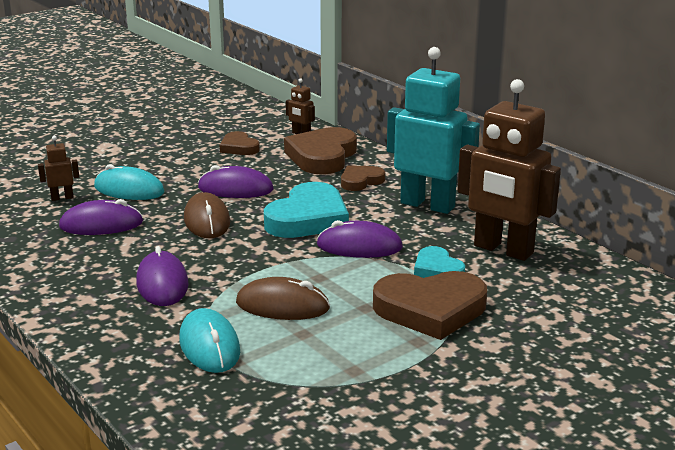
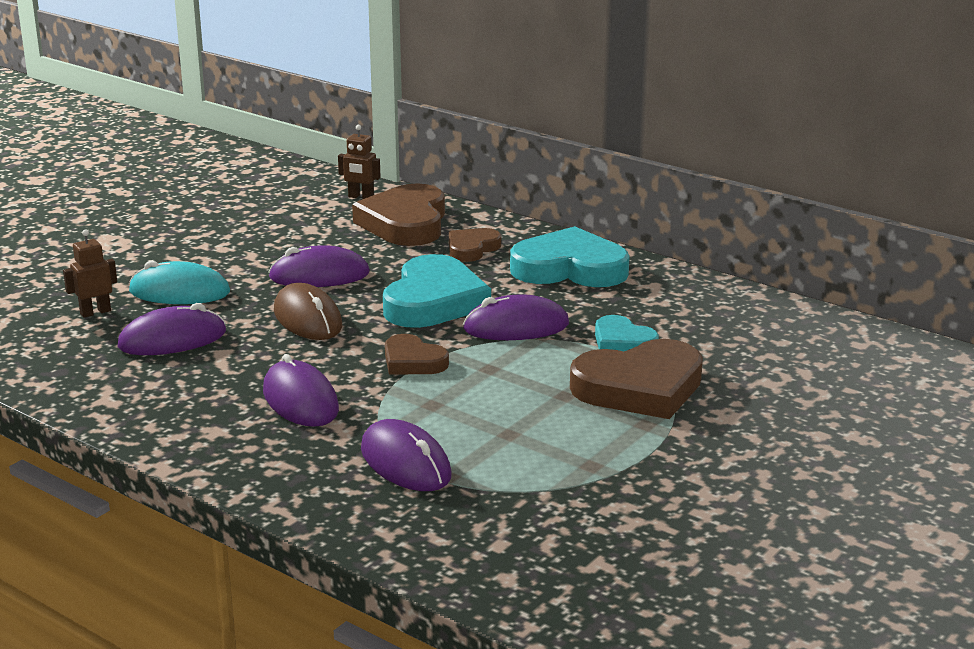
camera: 15 degrees left, 0 degrees up
turquoise mouse [179,308,240,373] -> purple mouse [361,419,452,491]
brown heart [219,131,260,155] -> brown heart moved to [385,334,449,374]
brown mouse [236,277,330,320] -> none
turquoise robot [387,47,480,214] -> turquoise heart [510,226,630,287]
brown robot [457,79,561,261] -> none

